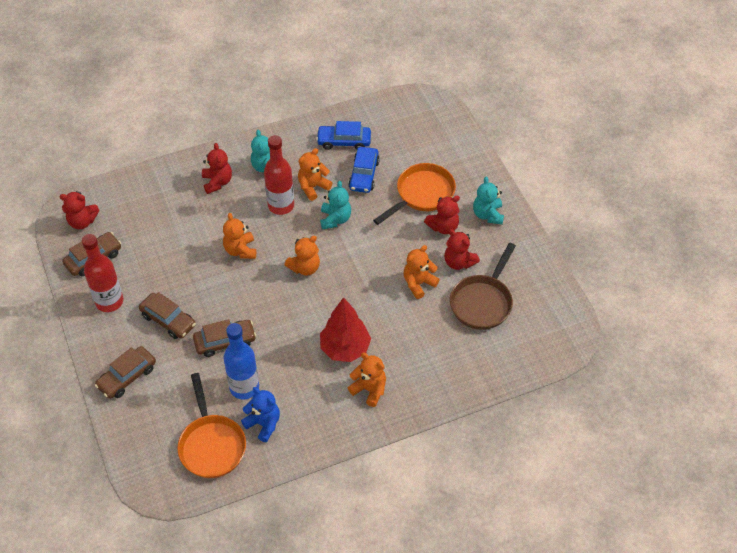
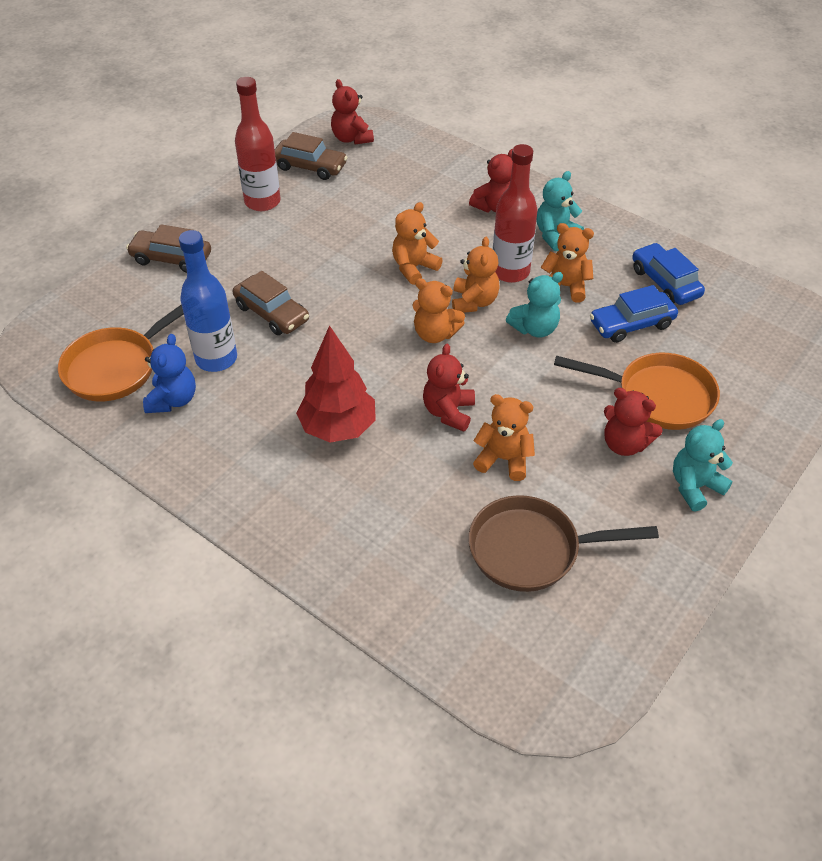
camera: 60 degrees right, 5 degrees down
brown car [139,292,196,339] -> none
orange teddy bear [348,353,386,407] -> orange teddy bear moved to [452,237,500,313]
red teddy bear [444,229,480,270] -> red teddy bear moved to [423,344,475,432]

